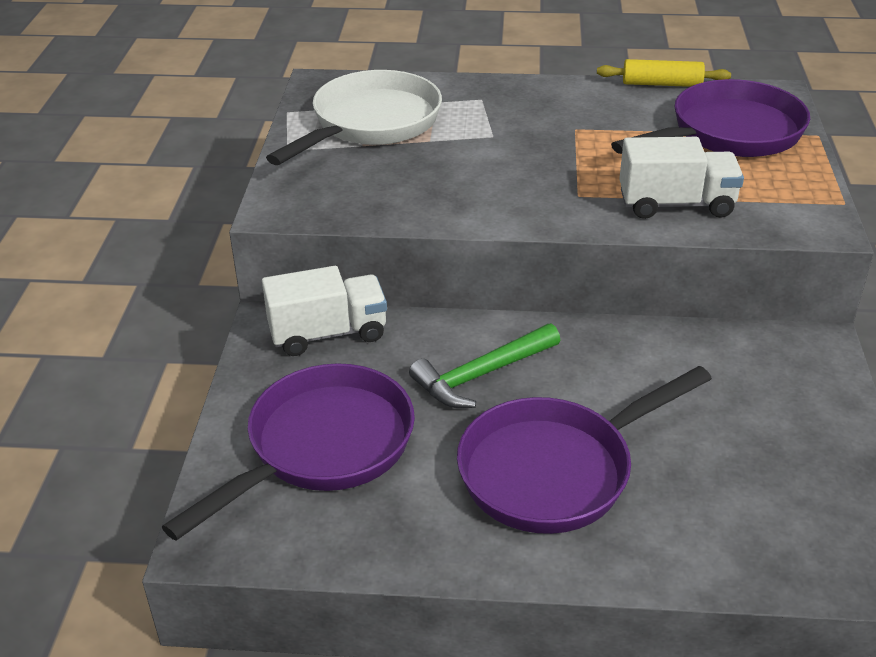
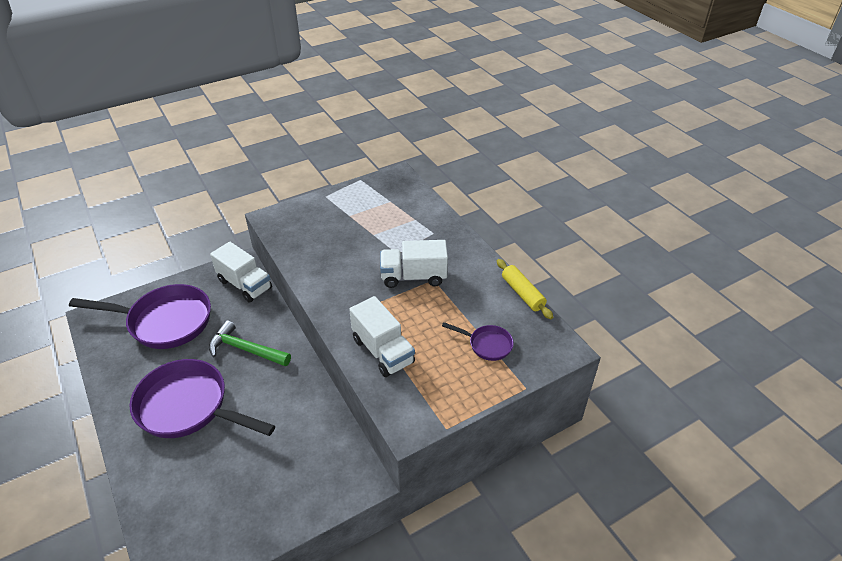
camera: 55 degrees right, 5 degrees up
white pan [266,70,442,165] -> none
purple pan [611,79,810,157] -> purple pan [442,322,514,361], size x0.47
none -> white truck [380,240,448,288]

